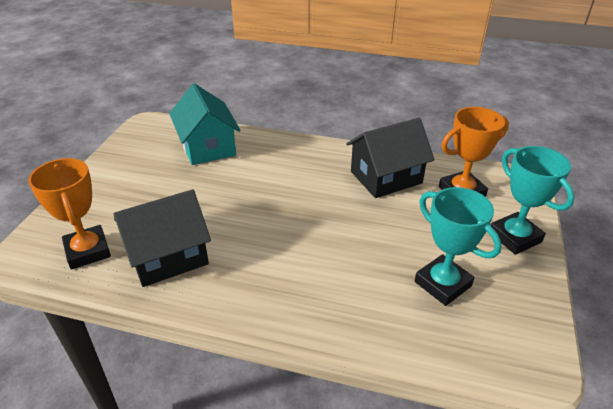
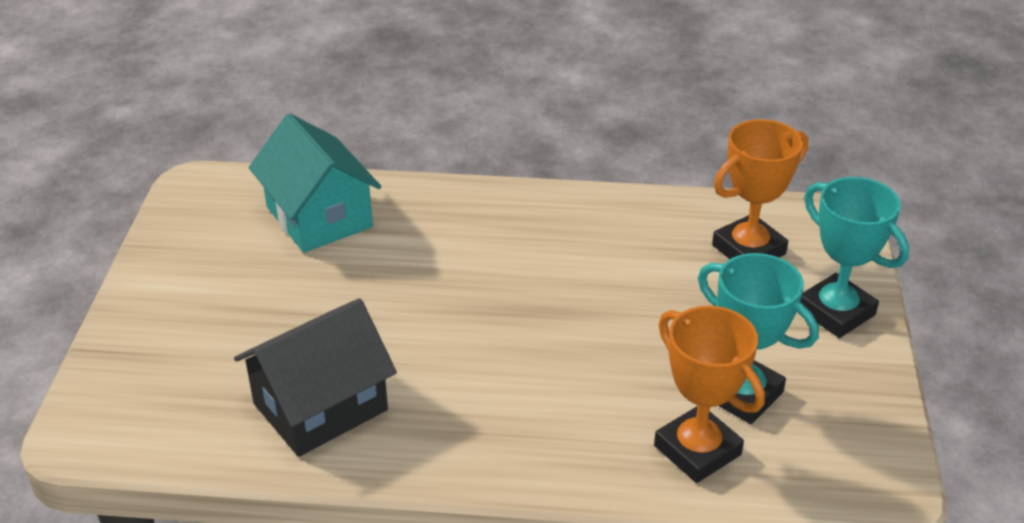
camera: 10 degrees left, 0 degrees up
orange trophy [28,158,111,270] -> orange trophy moved to [654,306,765,483]
black house [346,118,435,198] -> none

